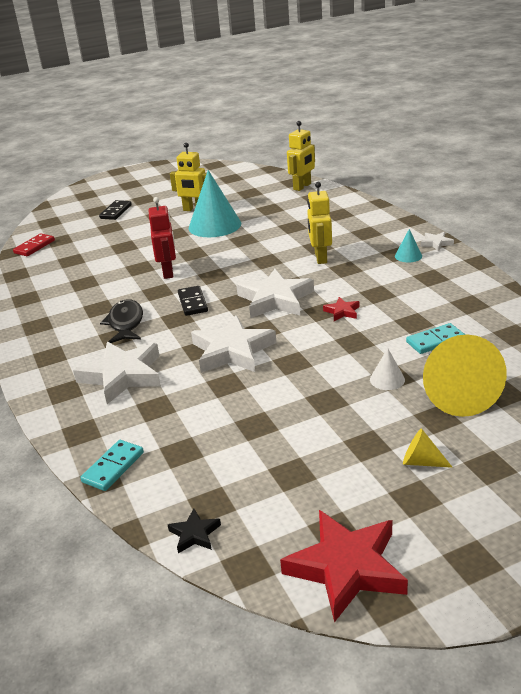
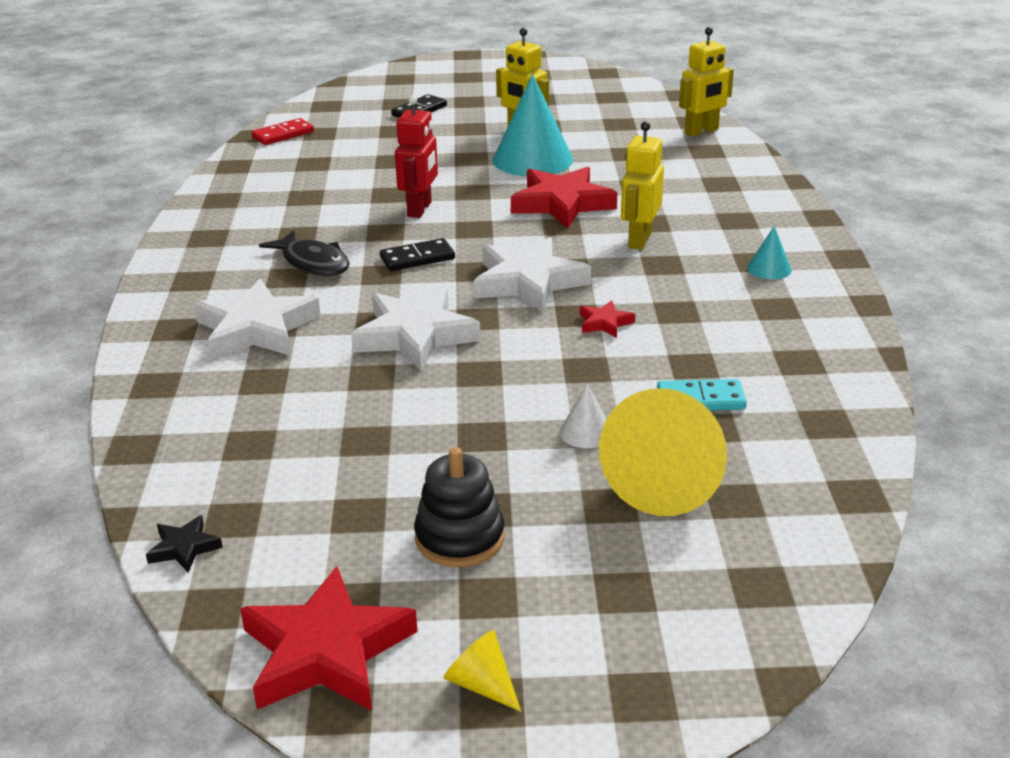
camera: 20 degrees right, 0 degrees up
turquoise domino [80,440,144,491] -> none
black fish [100,300,143,343] -> black fish turned 120 degrees clockwise [259,230,350,276]
black domino [178,286,208,316] -> black domino turned 60 degrees clockwise [380,238,455,271]
yellow cone [403,429,453,468] -> yellow cone moved to [444,630,521,712]
white star [421,232,454,251] -> none
none -> black stacking toy [414,447,504,567]
none -> red star [511,167,617,228]

